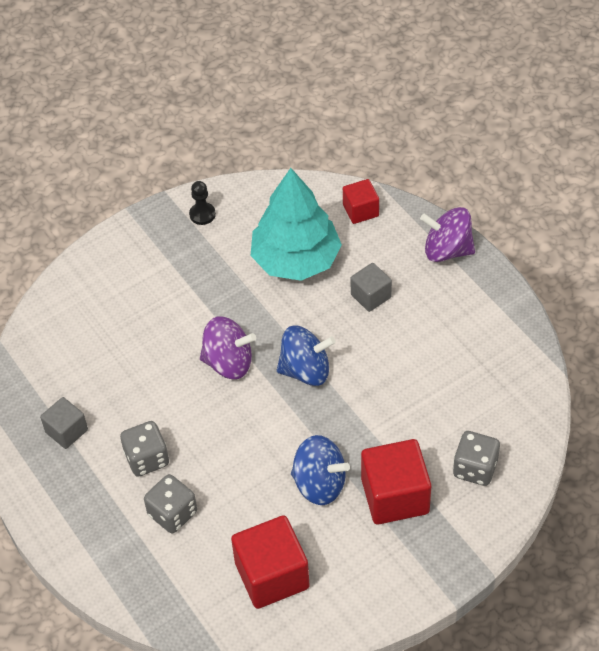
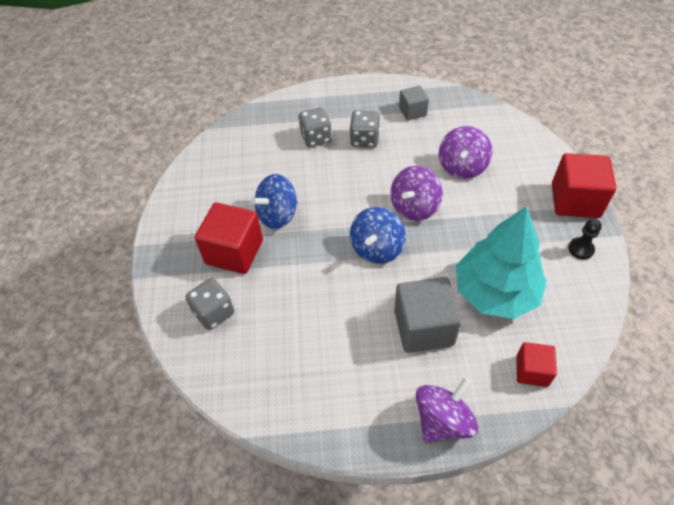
camera: 120 degrees right, 0 degrees up
red cube [231,515,310,609] -> red cube moved to [552,153,616,218]
grey cube [351,263,392,312] -> grey cube [394,277,462,353], size x1.74
none -> purple spinning top [439,126,492,179]

